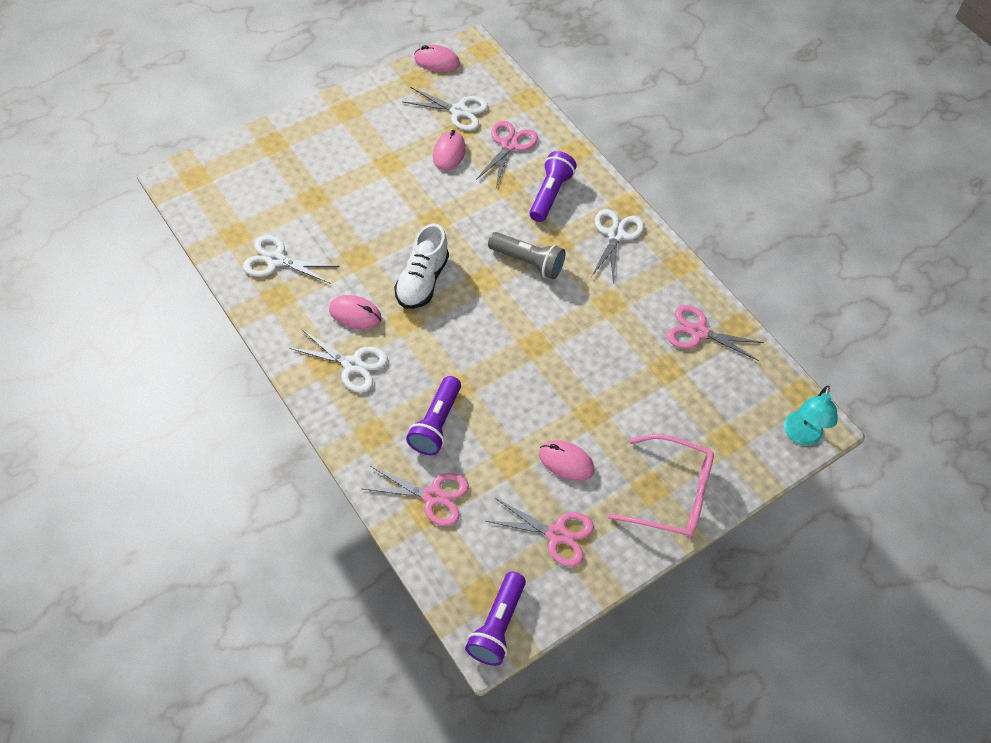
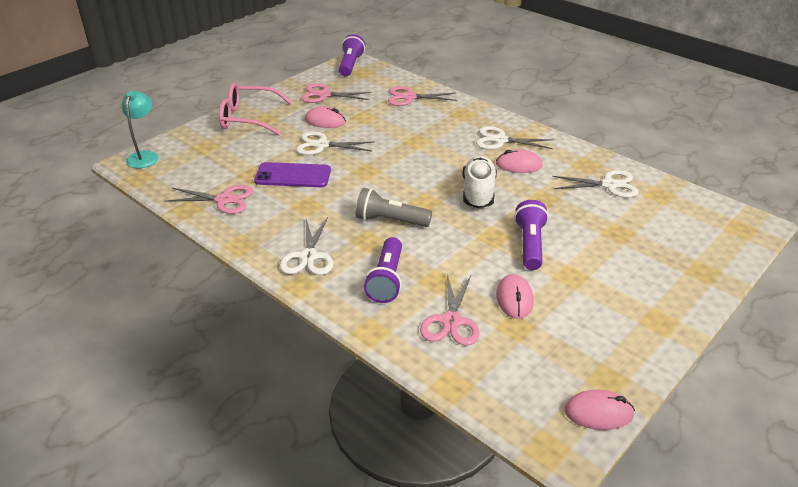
camera: 170 degrees right, 20 degrees down
white scissors [403,87,488,131] -> white scissors moved to [296,131,374,155]
purple flashlight [406,376,461,455] -> purple flashlight moved to [514,200,549,270]
none -> purple phone [254,162,331,187]

